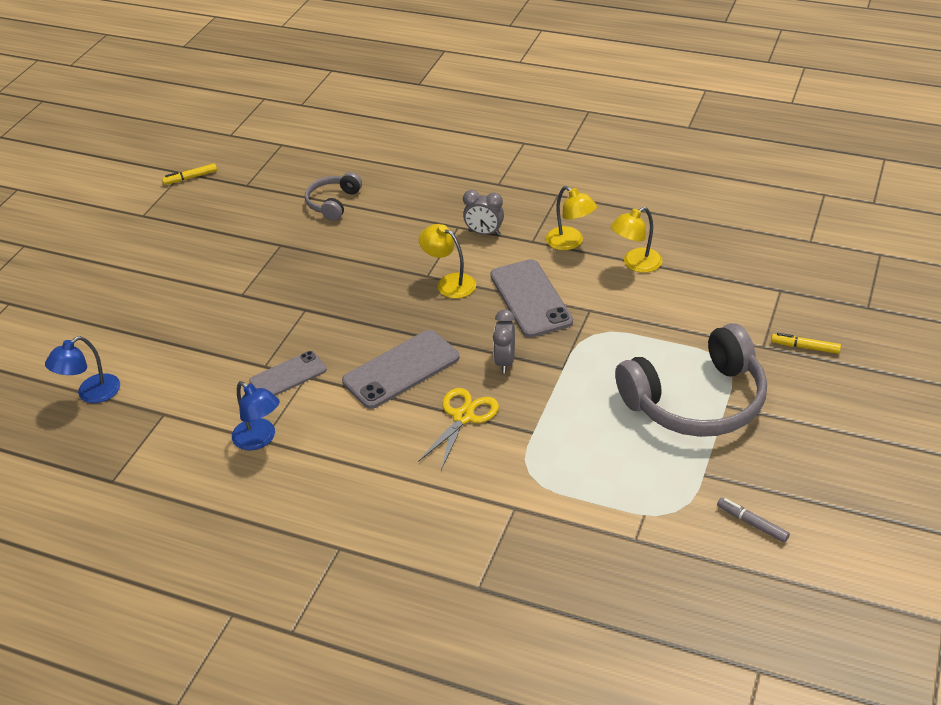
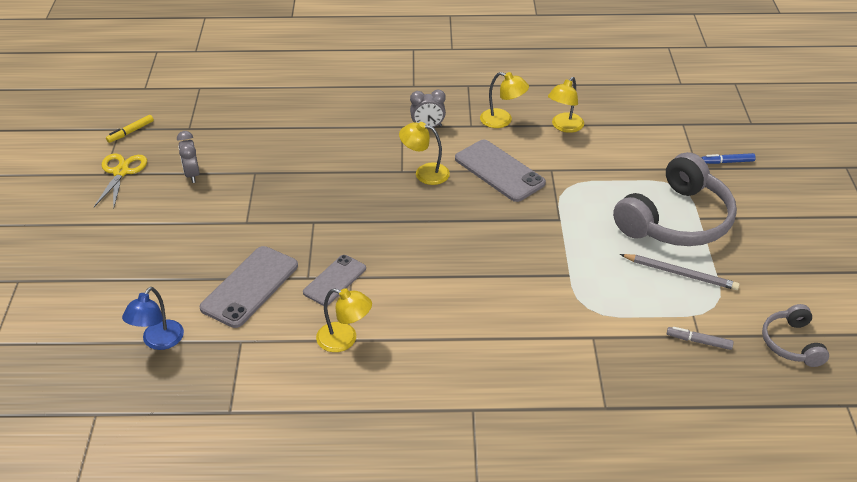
camera: 25 degrees left, 0 degrees up
blue lamp [232,381,280,451] -> yellow lamp [316,288,372,352]
grey headphones [305,172,362,221] -> grey headphones moved to [762,304,829,367]
grey phone [342,330,460,409] -> grey phone moved to [200,246,298,328]
yellow scissors [418,388,499,470] -> yellow scissors moved to [94,154,147,209]
grey clock [493,309,515,373] -> grey clock moved to [177,131,200,183]
grey marker [717,498,790,543] -> grey marker moved to [667,327,734,350]
yellow marker [771,333,841,354] -> blue marker [701,153,756,164]
none -> grey pencil [620,254,740,290]

